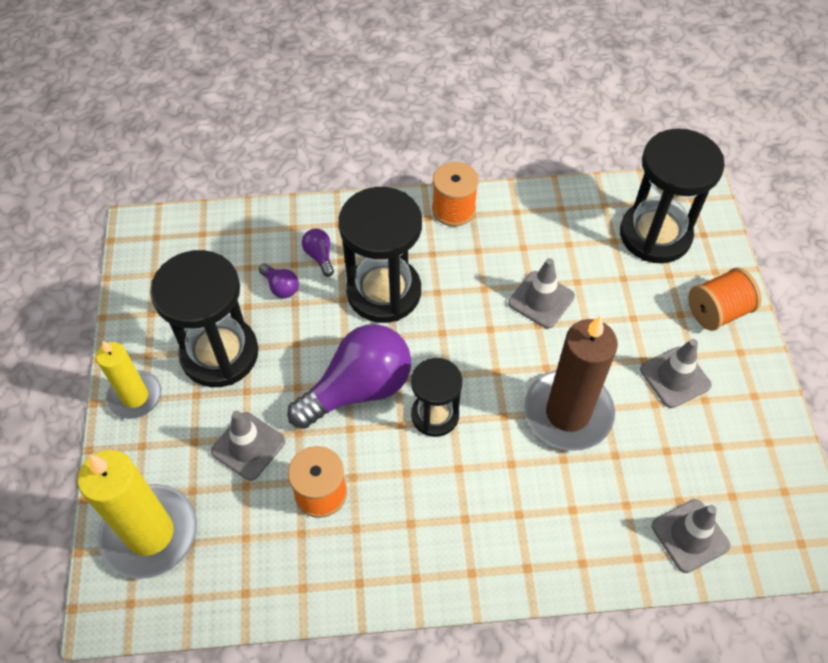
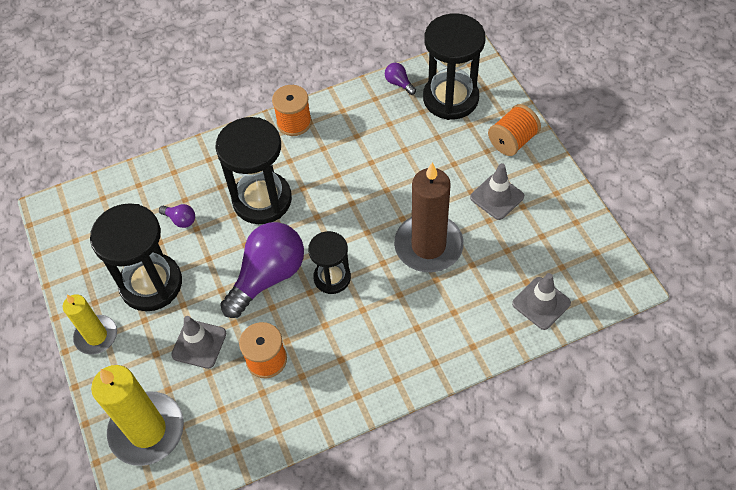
camera: 15 degrees left, 0 degrees up
purple light bulb [302,228,334,277] -> purple light bulb moved to [385,63,416,95]
grey traffic cone [508,258,575,328] -> none

